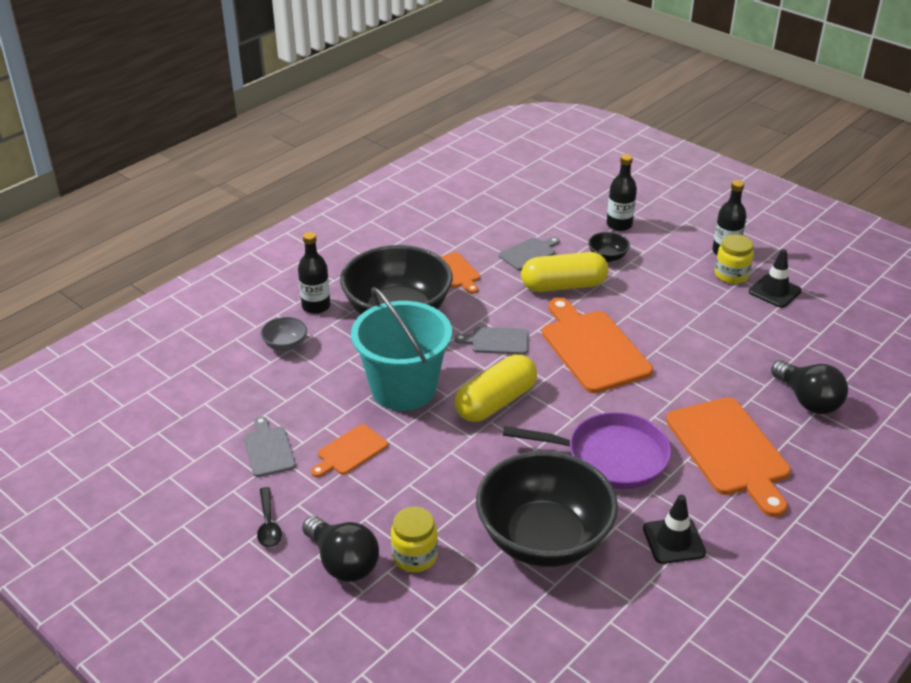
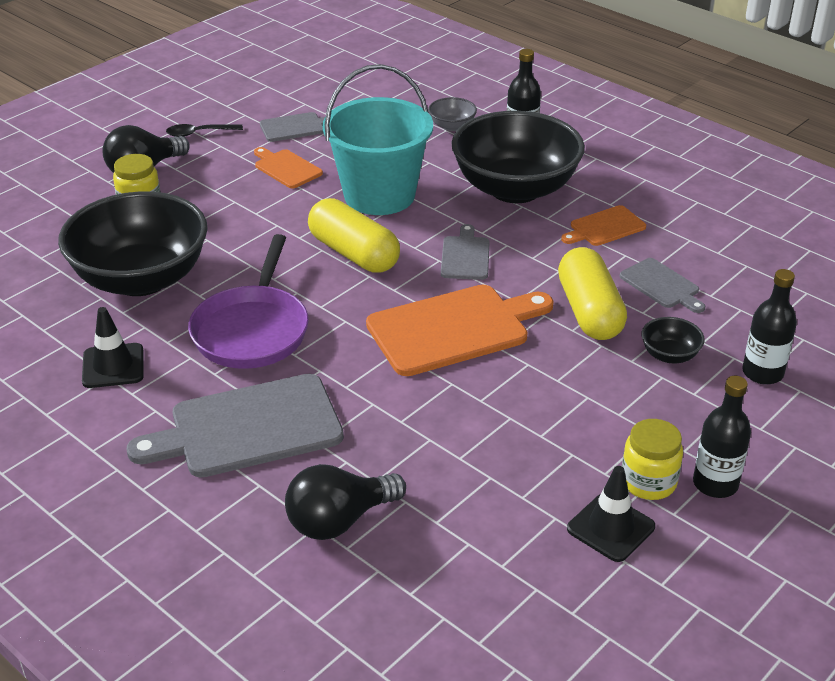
camera: 90 degrees right, 0 degrees up
orange cutting board [666,397,791,517] -> grey cutting board [127,374,344,478]

